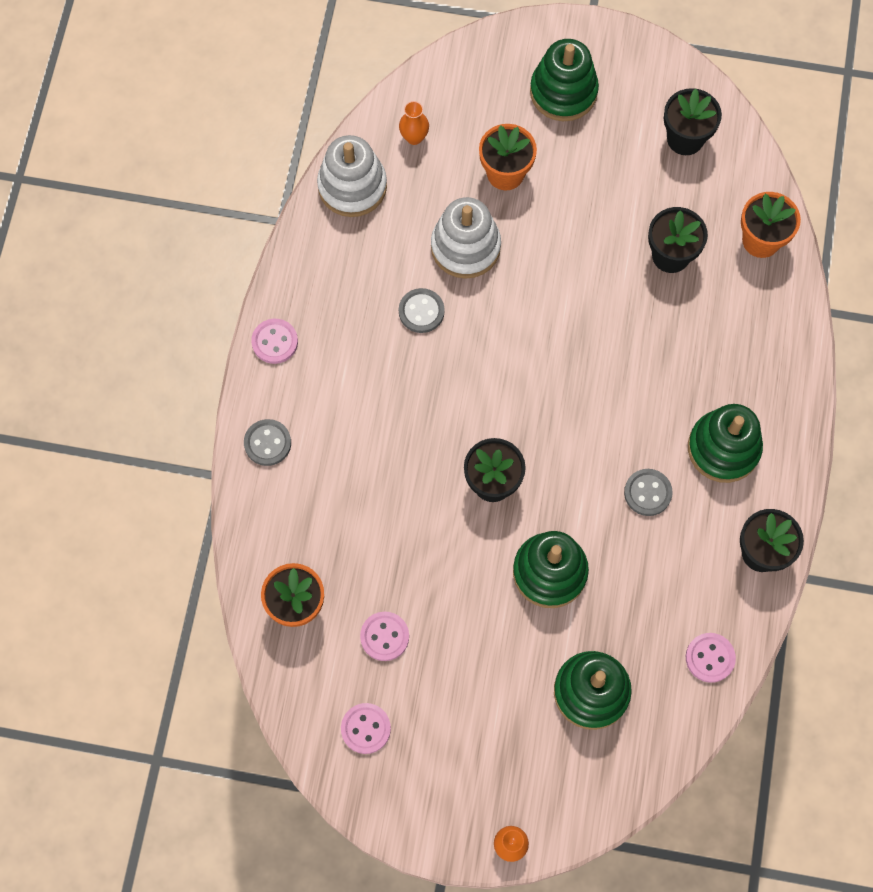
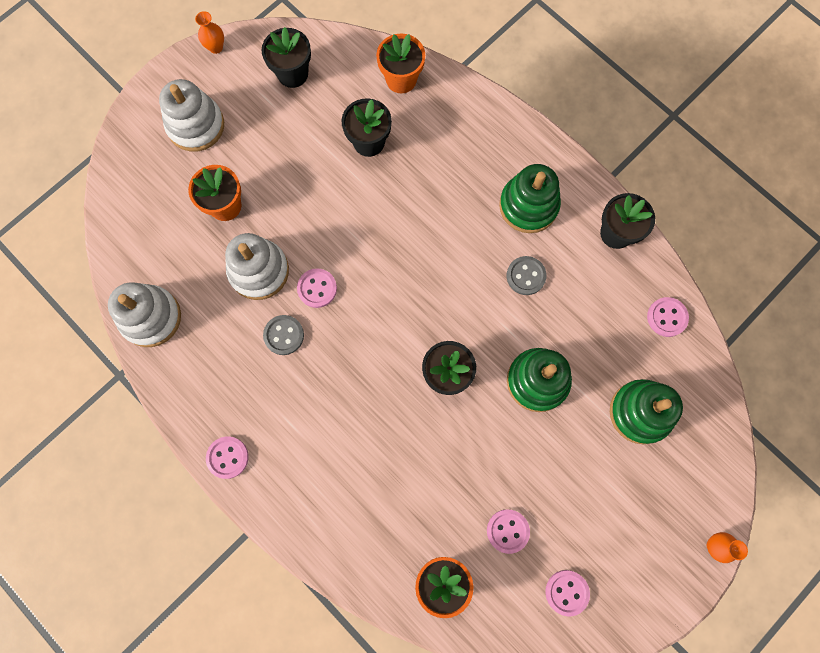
camera: 55 degrees left, 5 degrees up
grey button [244,419,291,466] -> none
orange vase [399,101,429,145] -> orange vase moved to [195,11,224,54]
green stacking toy [530,39,599,121] -> white stacking toy [159,79,224,152]
none -> pink button [297,269,337,308]

